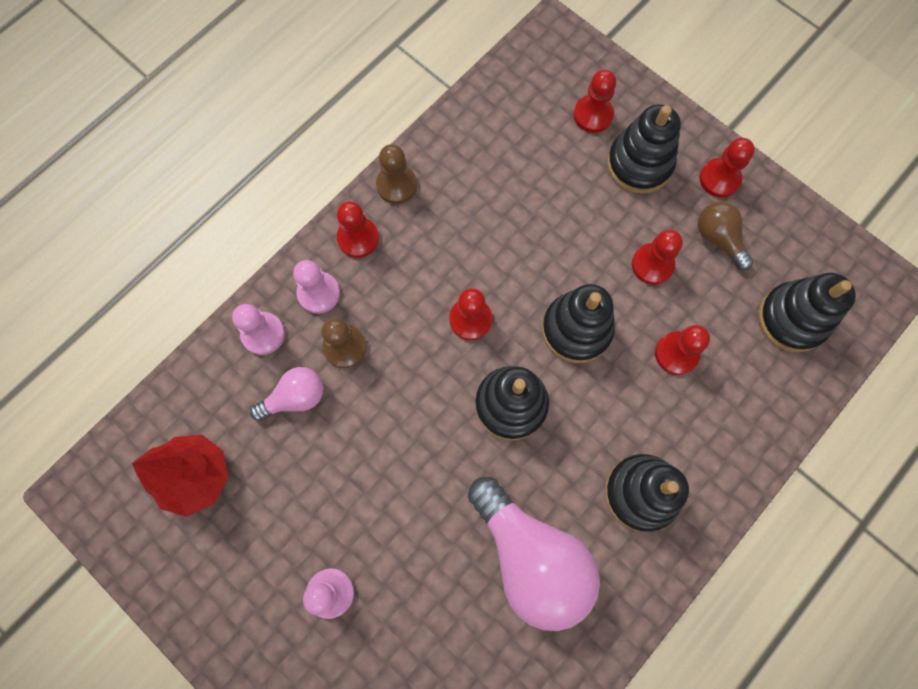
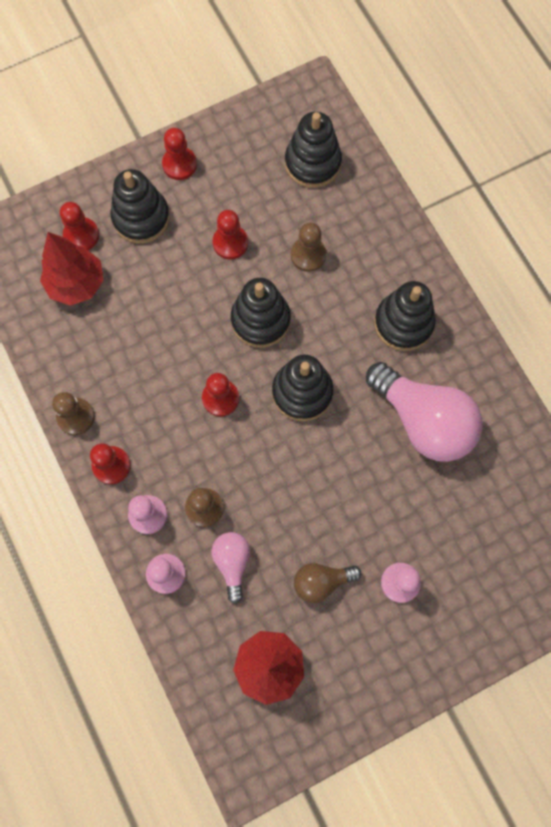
camera: 70 degrees left, 0 degrees up
pink light bulb [468,477,600,631] -> pink light bulb turned 60 degrees clockwise [366,362,483,462]
red pawn [655,325,710,375] -> brown pawn [291,222,326,272]
brown light bulb [698,201,753,271] -> brown light bulb moved to [294,563,361,603]
none -> red tree [40,232,104,306]

